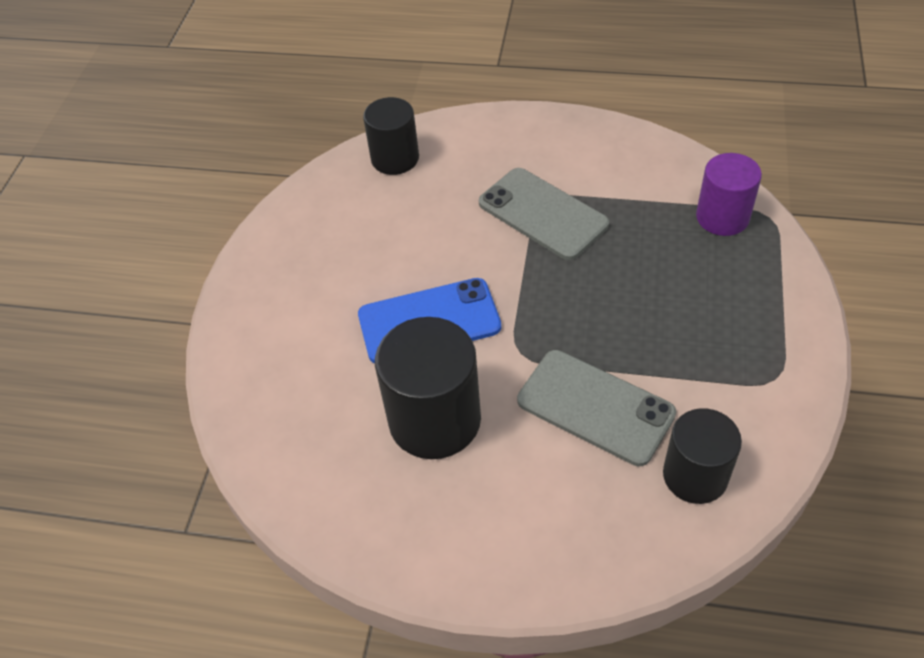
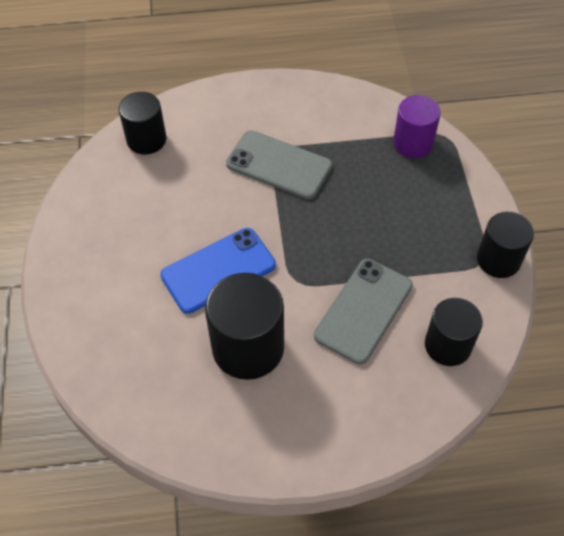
camera: 20 degrees left, 5 degrees up
grey phone [517,350,676,466] -> grey phone turned 75 degrees counterclockwise [314,259,413,364]
none -> black cylinder [477,212,534,278]

